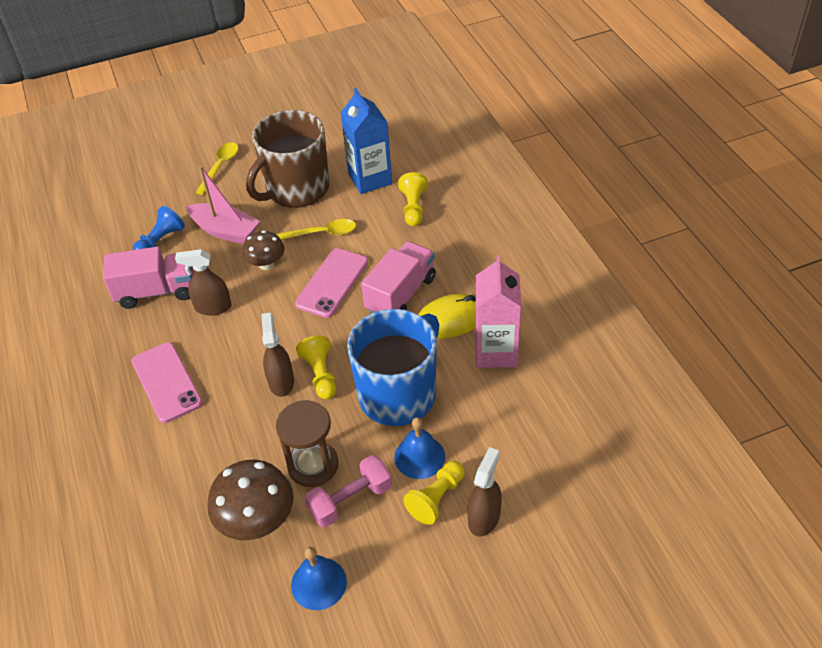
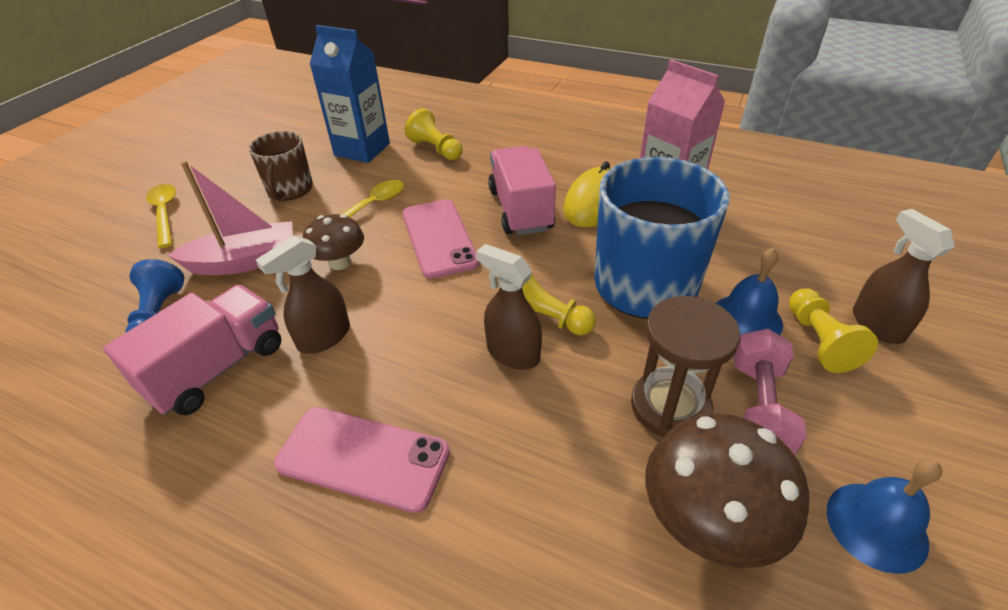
camera: 45 degrees left, 5 degrees down
brown mug [246,110,329,208] -> brown mug [249,131,313,201], size x0.55

